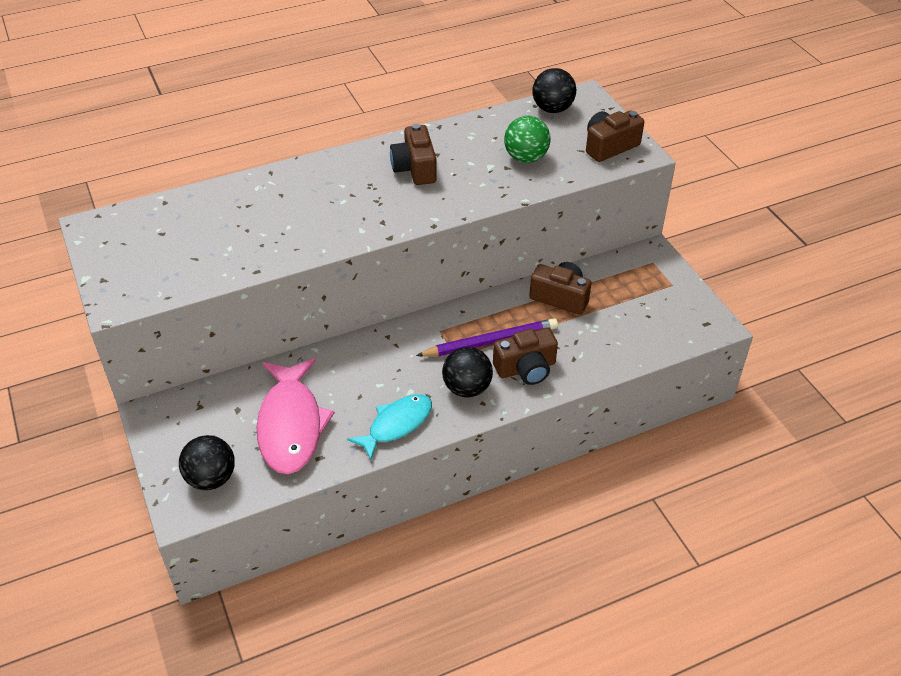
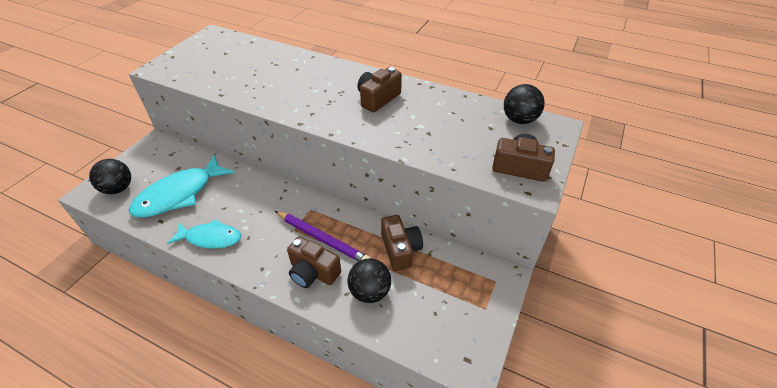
camera: 50 degrees right, 0 degrees up
pink fish [257,358,335,474] -> turquoise fish [129,154,235,217]
black ball [442,347,493,397] -> black ball moved to [348,258,391,303]
green ball [504,116,551,163] -> none

